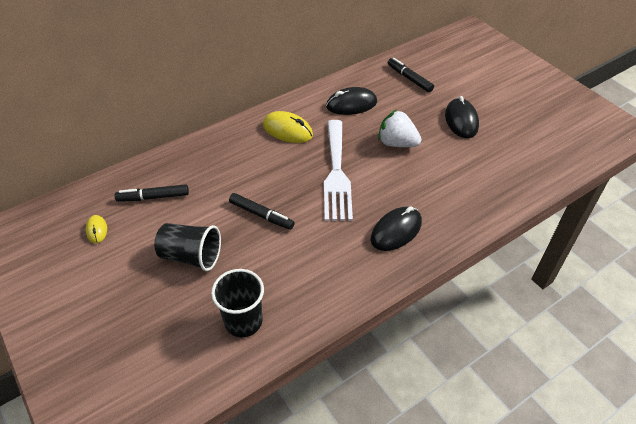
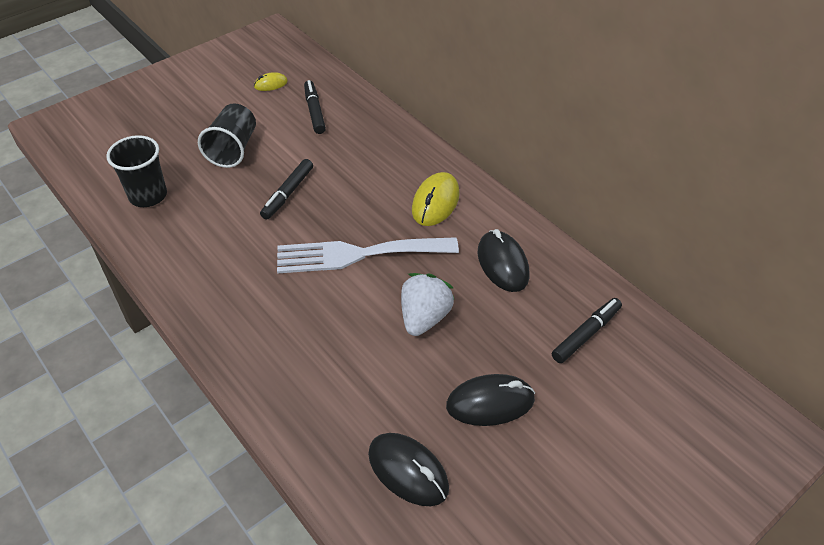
camera: 85 degrees right, 0 degrees up
black mouse [370,206,422,251] -> black mouse moved to [368,433,449,506]

